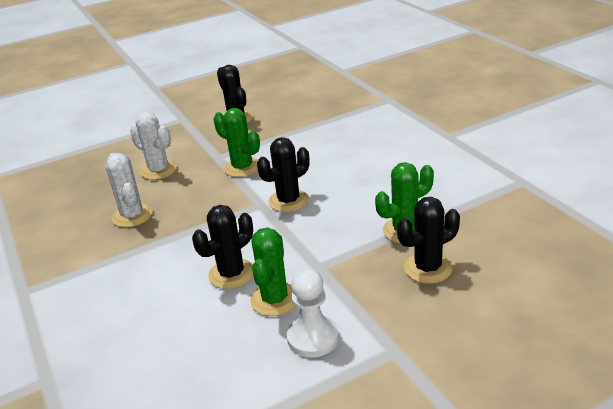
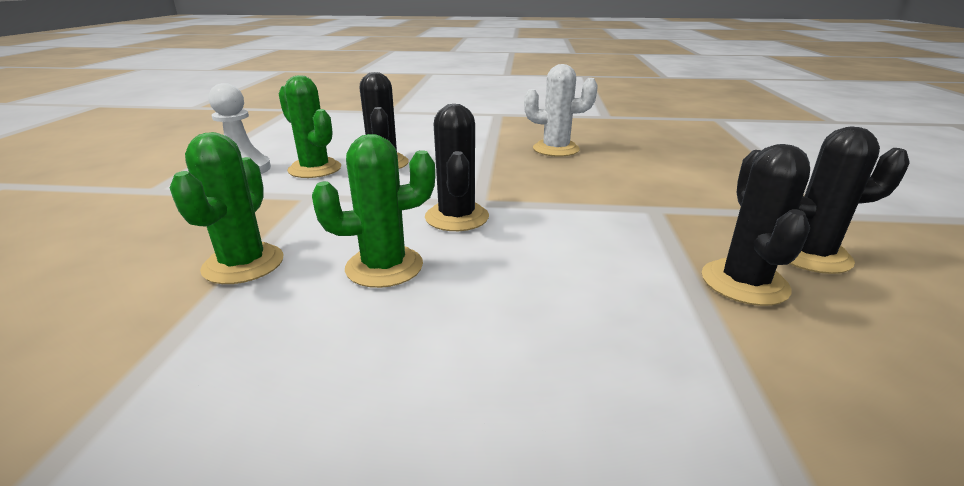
camera: 120 degrees right, 5 degrees down
white cactus [130,112,177,180] -> none
green cactus [214,108,260,177] -> green cactus moved to [312,134,435,288]
black cactus [397,197,460,284] -> black cactus moved to [702,144,810,306]

